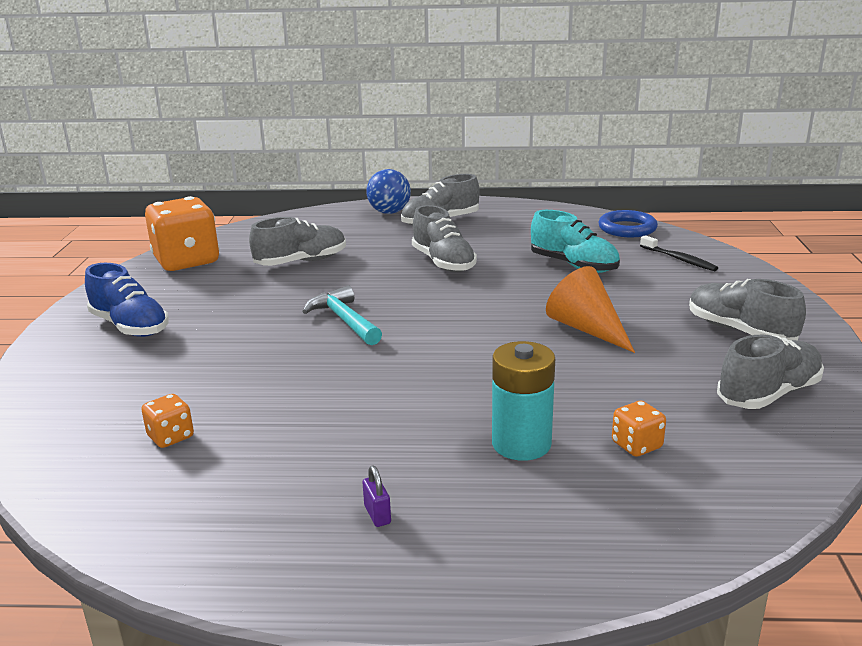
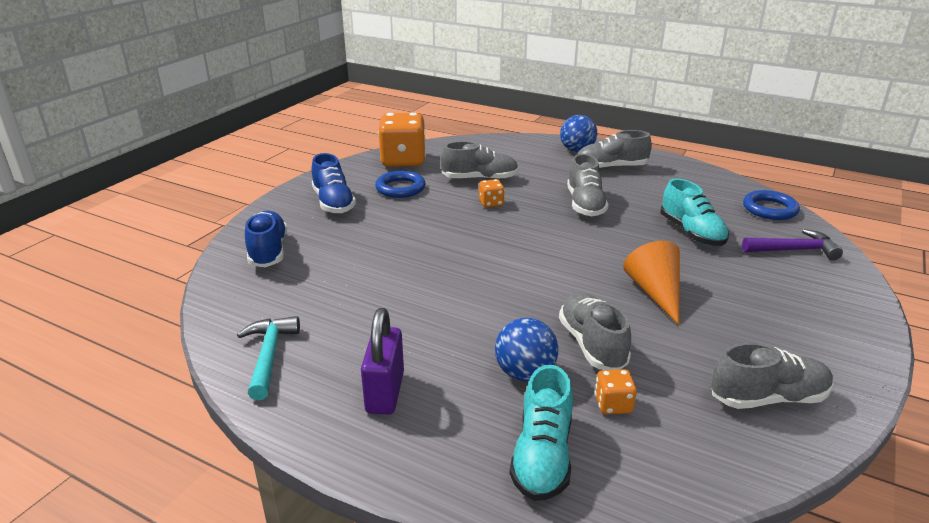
camera: 25 degrees right, 5 degrees up
orange dice [141,394,194,448] -> orange dice moved to [479,179,505,207]
turquoise hammer [302,285,382,345] -> turquoise hammer moved to [237,316,300,400]
purple padlock [363,466,391,527] -> purple padlock [361,308,404,414], size x2.30
turquoise battery [492,341,555,461] -> blue ball [495,318,558,381]
black toothbrush [640,235,718,271] -> purple hammer [742,229,843,260]
grey shoe [689,279,806,340] -> grey shoe moved to [559,292,631,370]
none -> blue shoe [245,211,287,267]
none -> blue ring [375,171,425,198]
none -> turquoise shoe [510,365,573,501]

